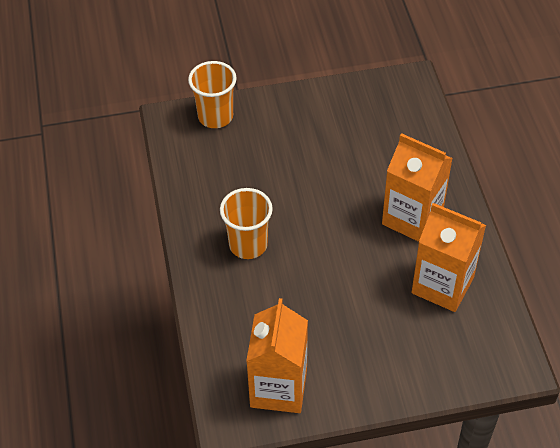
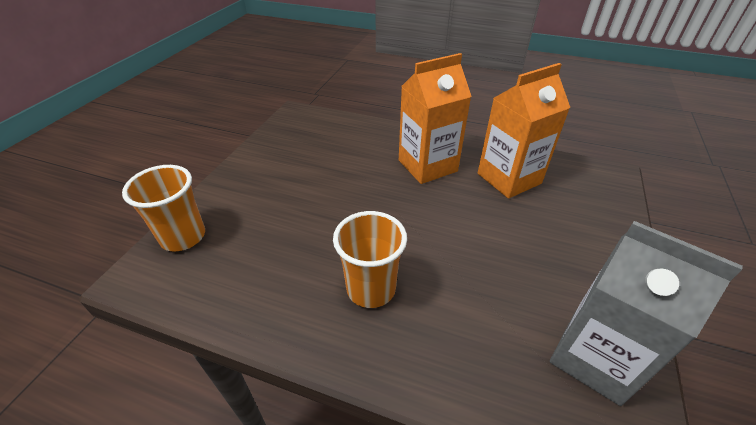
camera: 60 degrees left, 10 degrees down
orange carton [246,298,308,413] -> grey carton [550,221,743,406]

